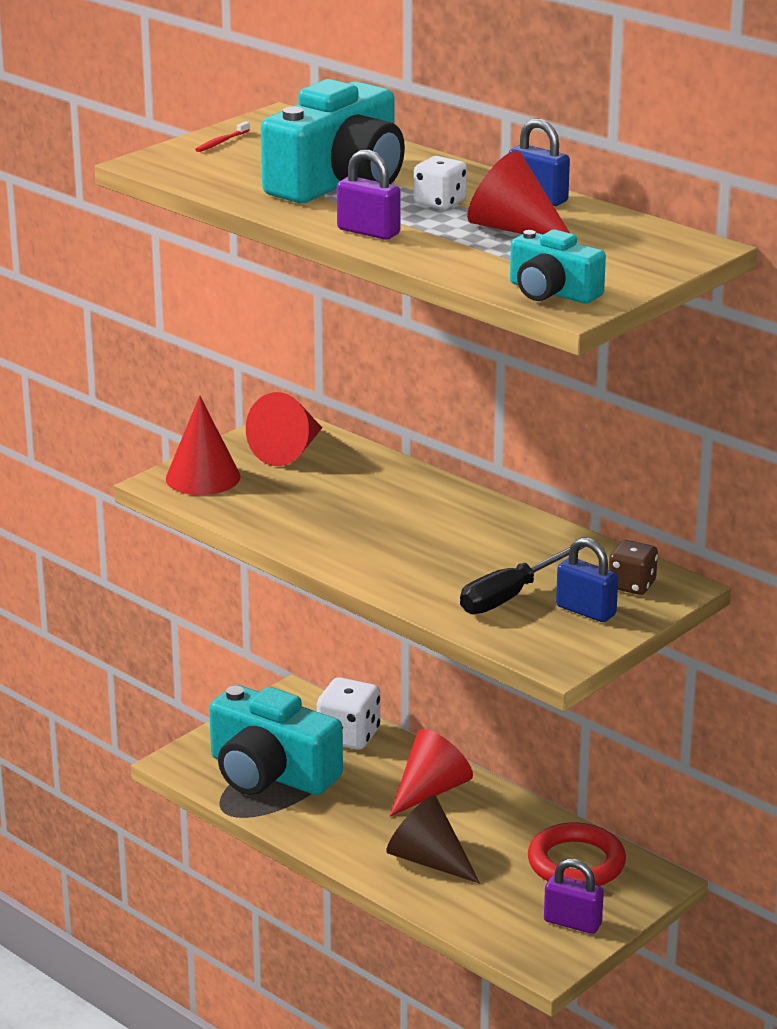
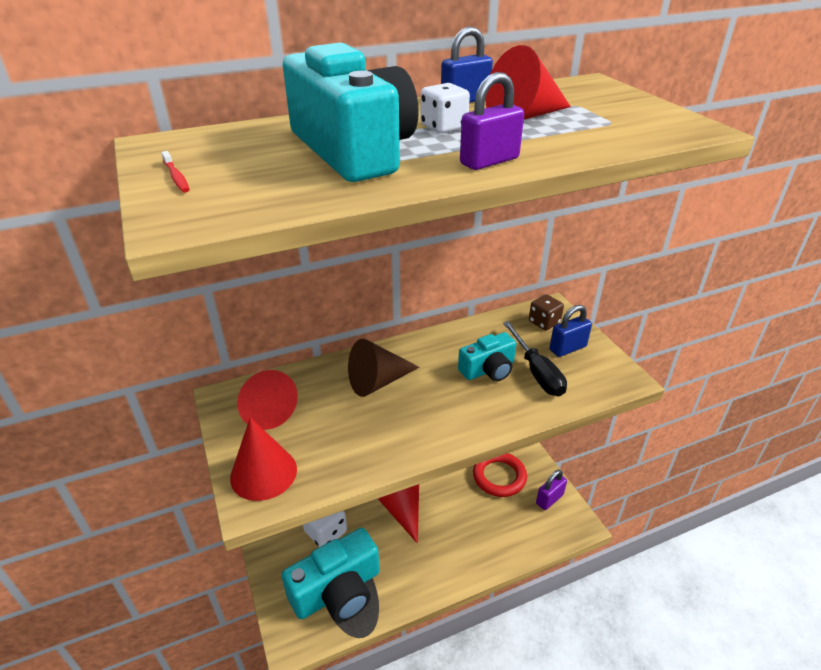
camera: 65 degrees left, 10 degrees up
brown cone [386,795,480,884] -> brown cone moved to [348,339,419,397]
turquoise camera [510,230,606,303] -> turquoise camera moved to [458,332,516,382]

